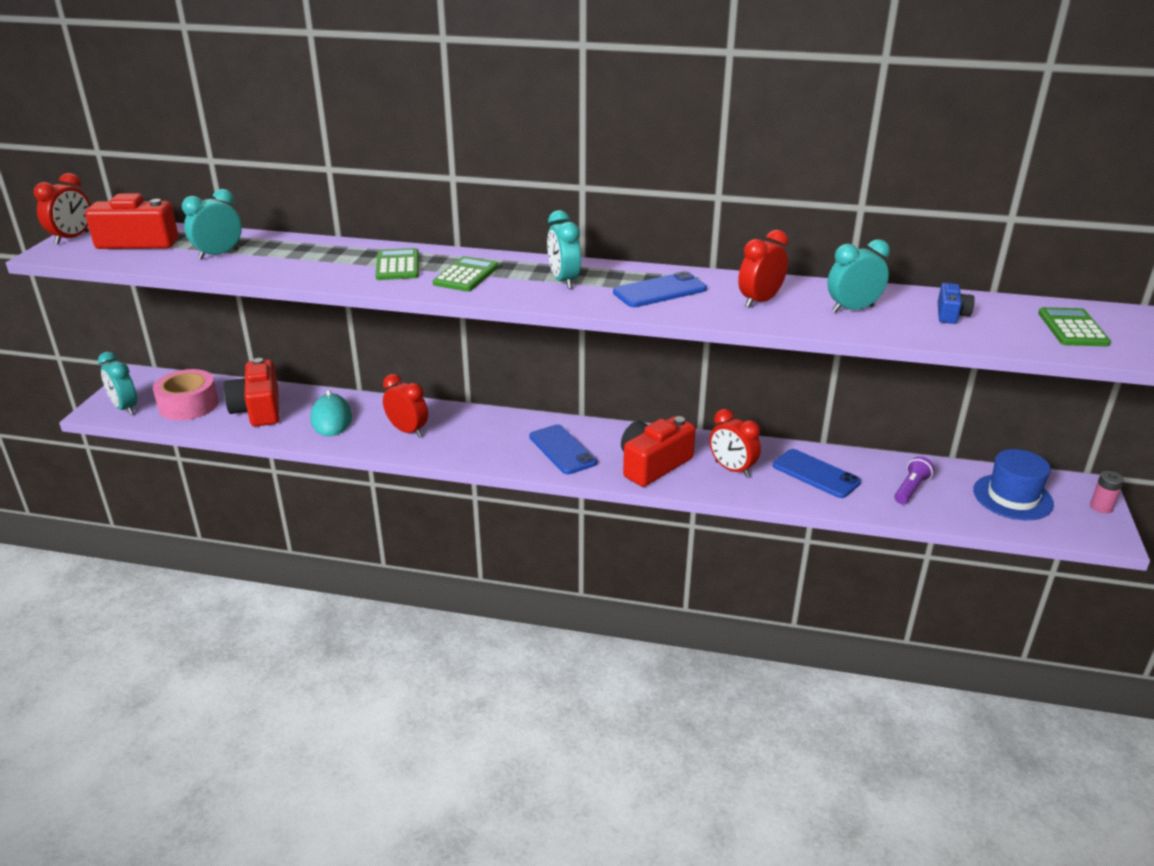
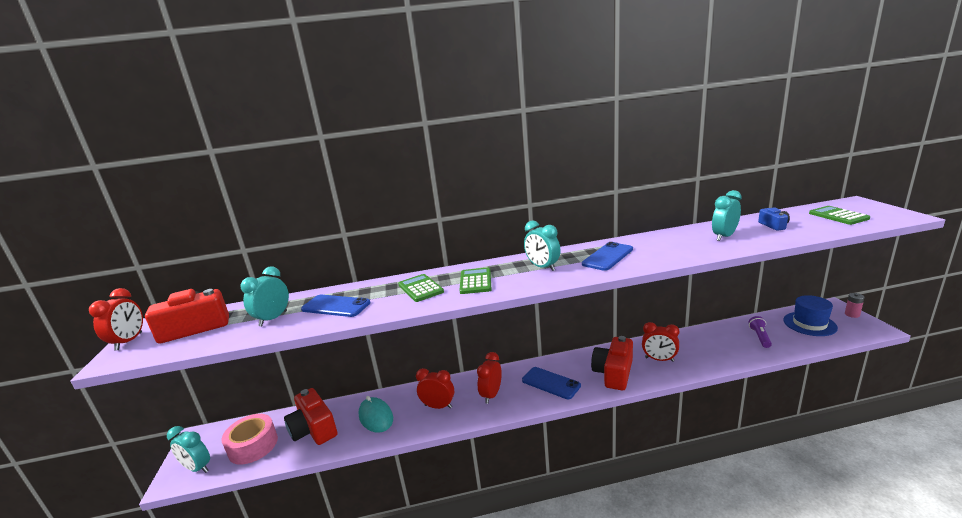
camera: 20 degrees left, 10 degrees down
red clock [738,230,788,308] -> red clock moved to [477,352,502,404]
blue phone [773,449,861,498] -> blue phone moved to [301,295,370,317]

